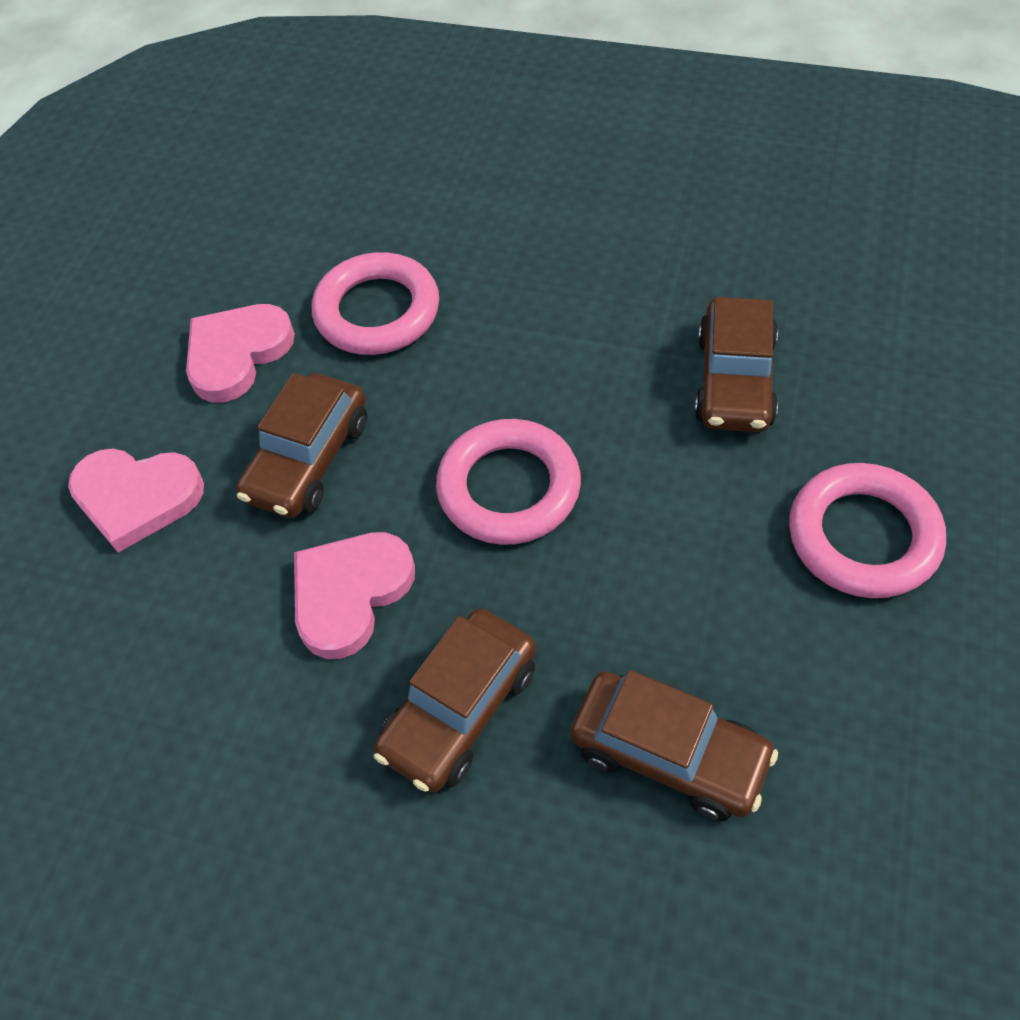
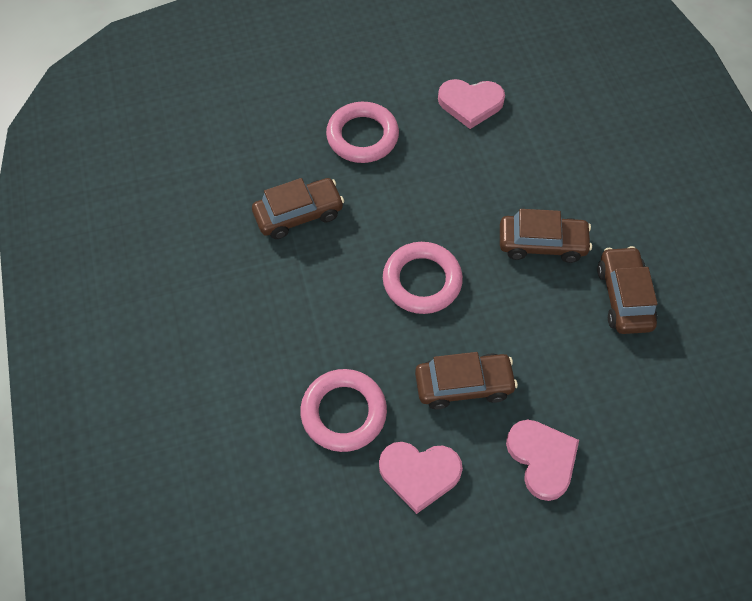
camera: 125 degrees left, 5 degrees up
pink heart [294,532,415,659] -> pink heart moved to [438,79,505,129]
brown car [570,670,778,821] -> brown car moved to [597,246,658,334]

